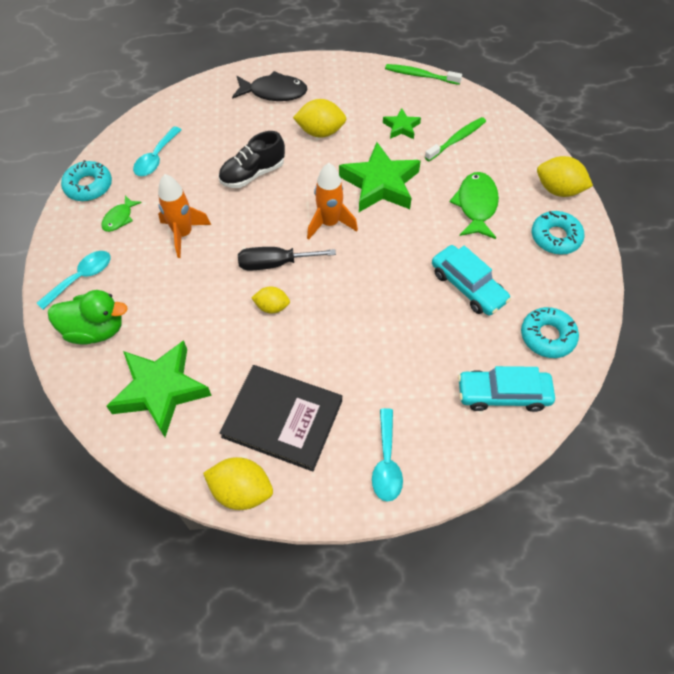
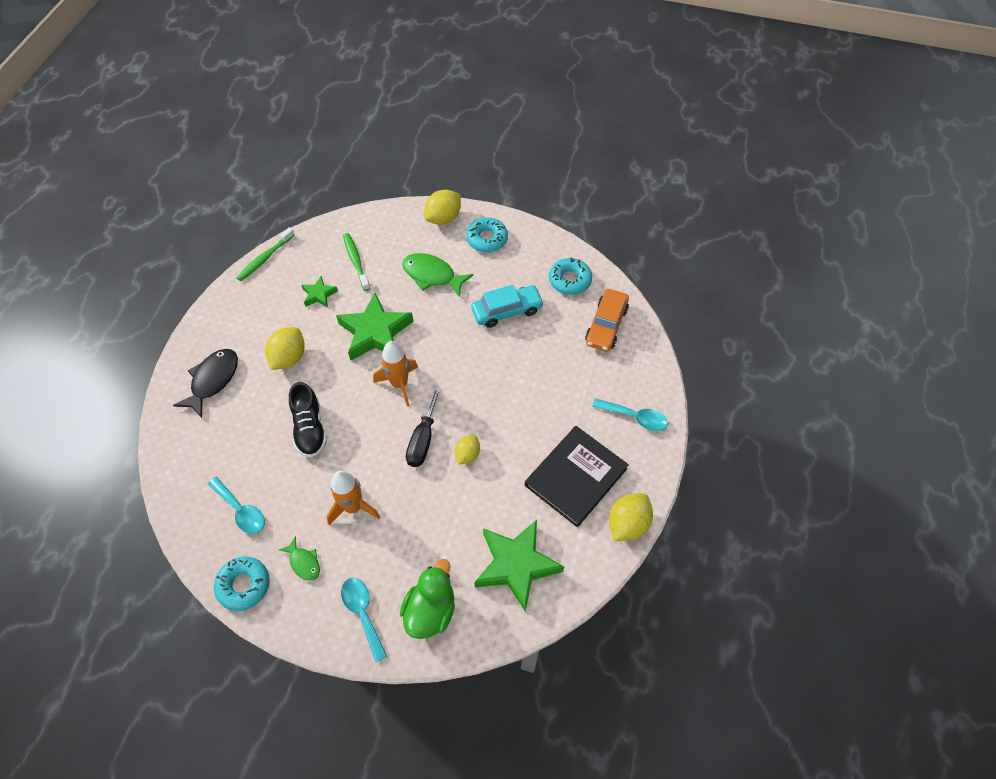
camera: 70 degrees left, 0 degrees up
turquoise car [458,366,555,412] -> orange car [585,289,629,352]

